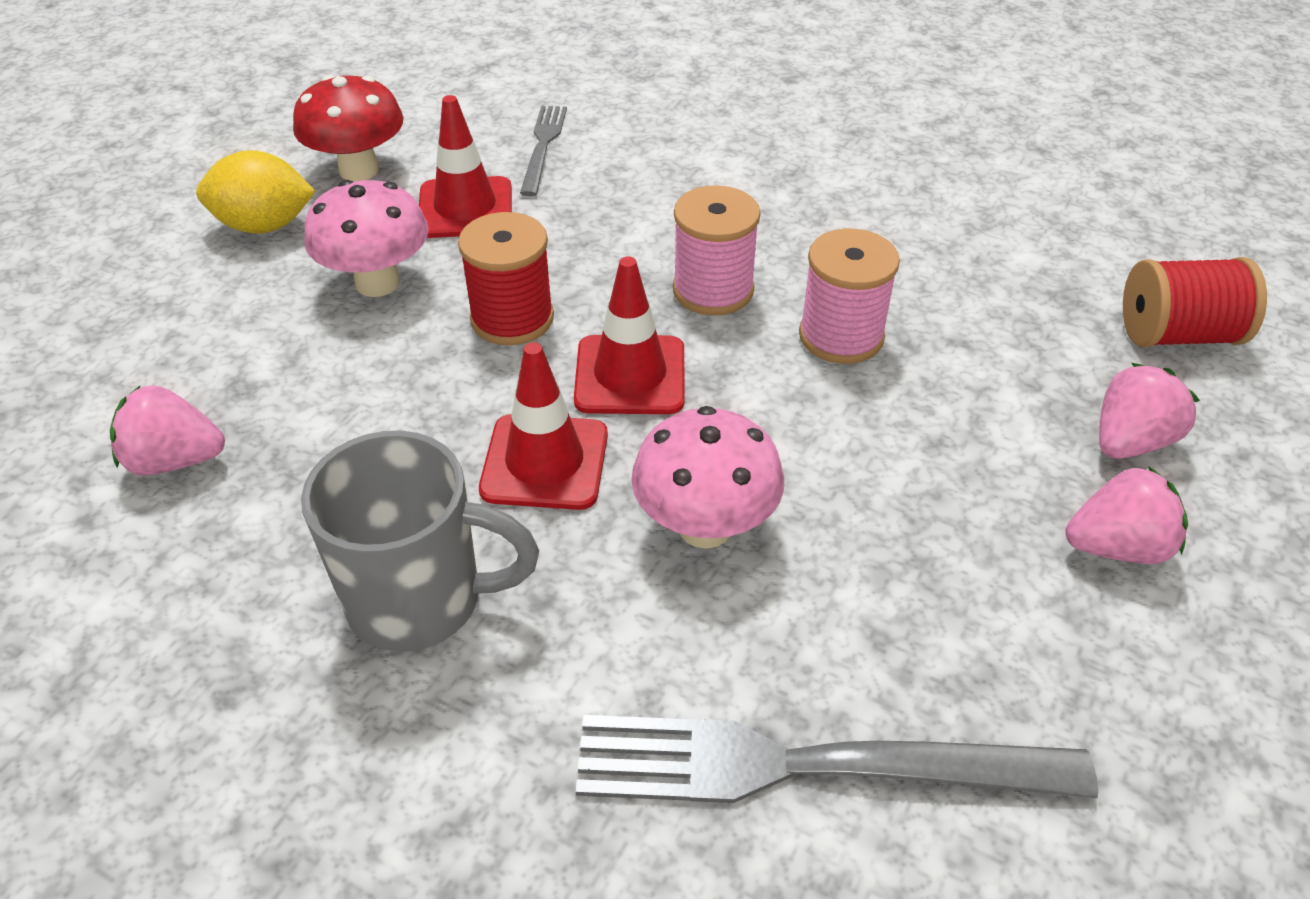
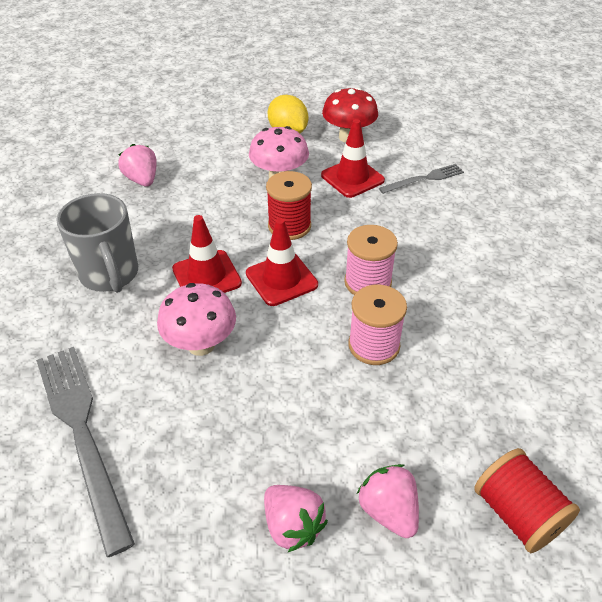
camera: 60 degrees right, 0 degrees up
pink strawberry [1099,363,1200,459] -> pink strawberry turned 135 degrees counterclockwise [357,464,419,538]

